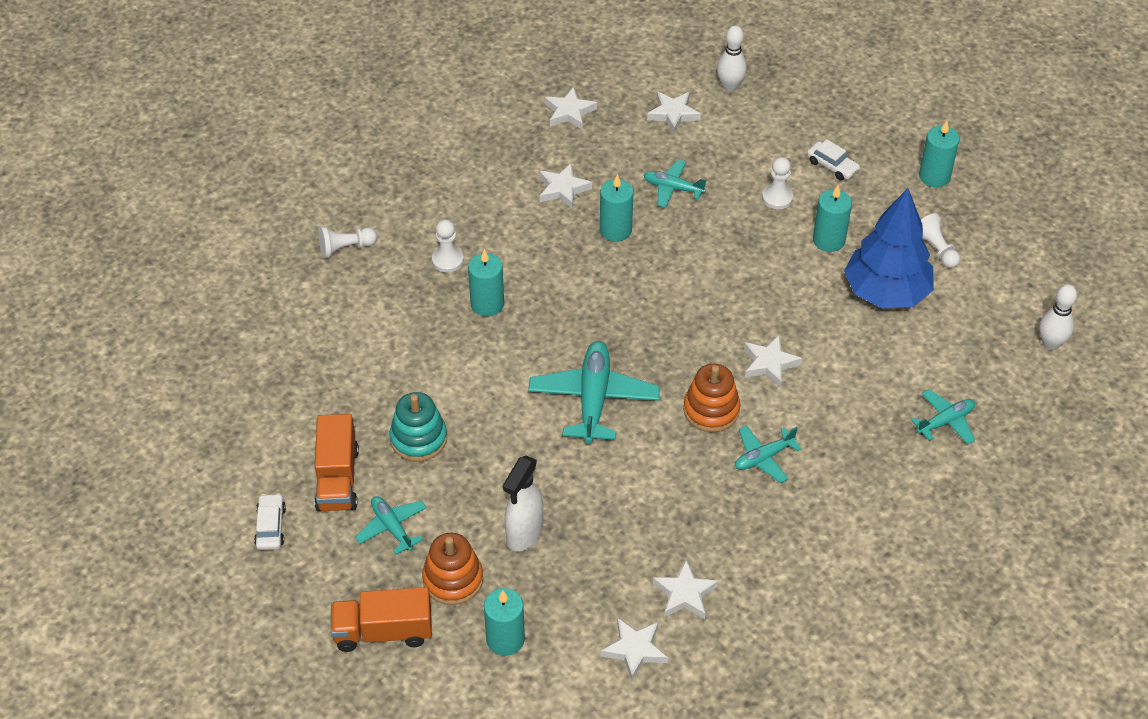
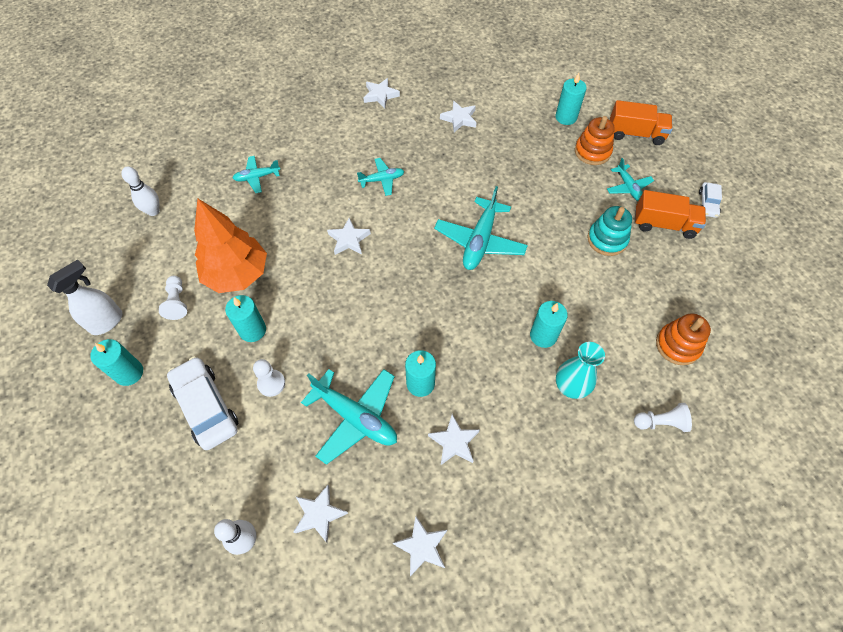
camera: 165 degrees left, 10 degrees up
orange truck [314,414,359,512] -> orange truck turned 90 degrees clockwise [635,190,706,239]
white pawn [432,219,464,272] -> turquoise vase [556,342,605,399]
white spray bottle [503,456,543,552] -> white spray bottle moved to [47,259,123,335]
white star [601,618,668,681] -> white star moved to [363,78,400,108]
turquoise plane [644,159,707,208] -> turquoise plane [301,369,397,465], size x1.77
orange stacking toy [683,364,740,432] -> orange stacking toy moved to [656,314,711,365]
white car [807,139,860,180] -> white car [167,356,238,450], size x1.91
blue tree [844,188,934,309] -> orange tree [194,199,267,293]

